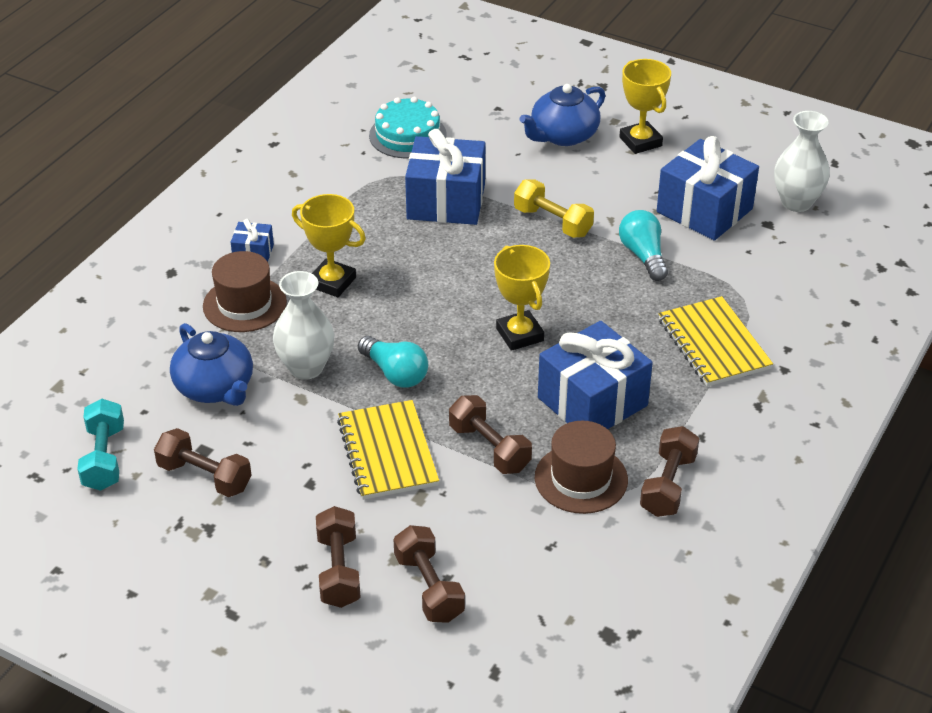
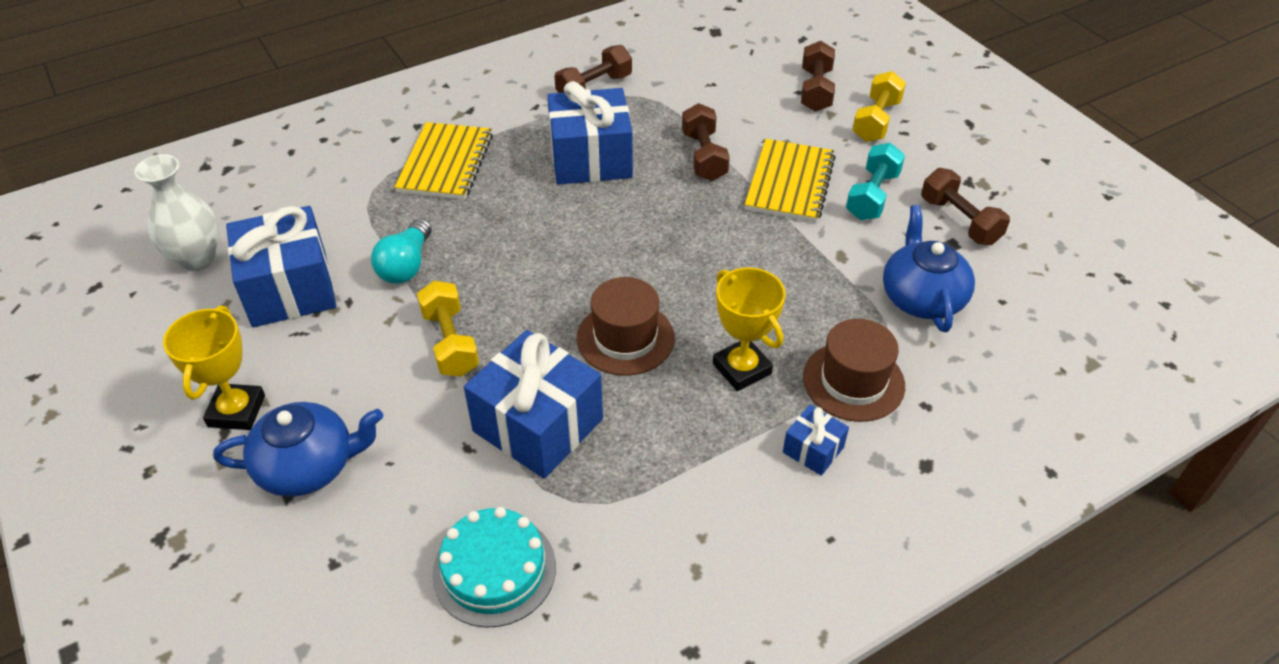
camera: 150 degrees left, 5 degrees up
turquoise dumbbell [77,399,124,491] -> turquoise dumbbell moved to [846,143,905,220]
white vase [273,271,334,380] -> none
brown dumbbell [316,506,361,608] -> yellow dumbbell [852,71,906,142]
turquoise light bulb [358,336,428,388] -> none
yellow trophy [494,245,550,351] -> none
brown hat [535,421,628,514] -> brown hat moved to [577,277,674,376]

